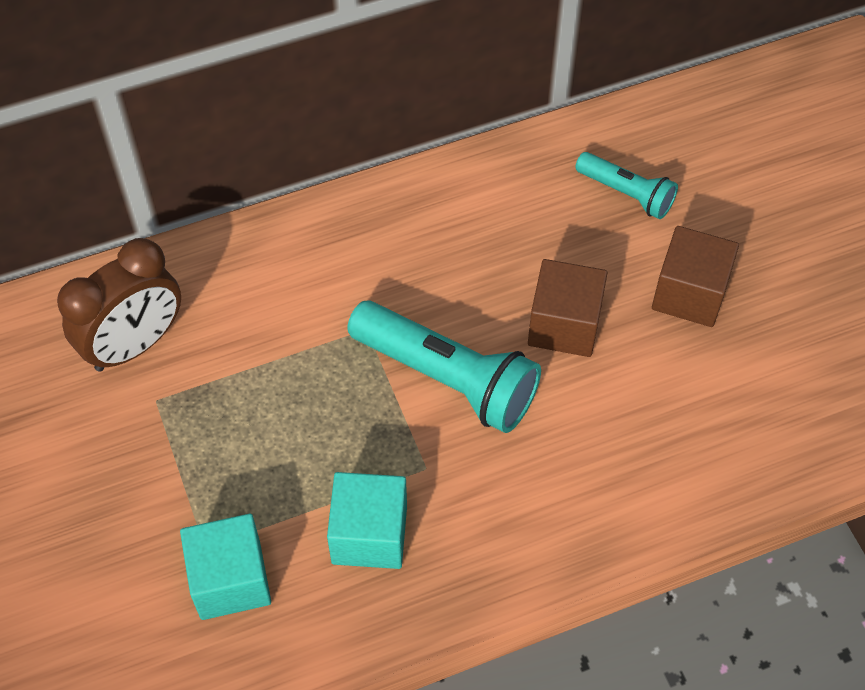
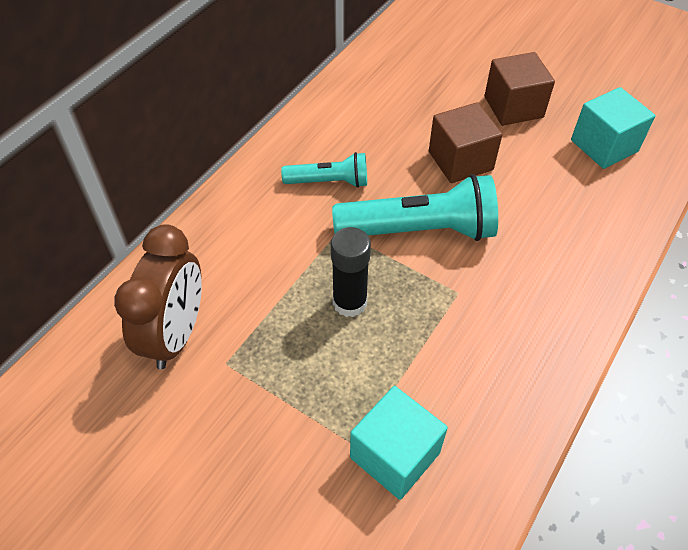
camera: 35 degrees left, 5 degrees down
turquoise cube [327,472,407,569] -> turquoise cube moved to [571,87,655,169]
turquoise flashlight [575,152,678,219] -> turquoise flashlight moved to [281,152,367,188]
none -> black glue stick [331,227,371,317]

